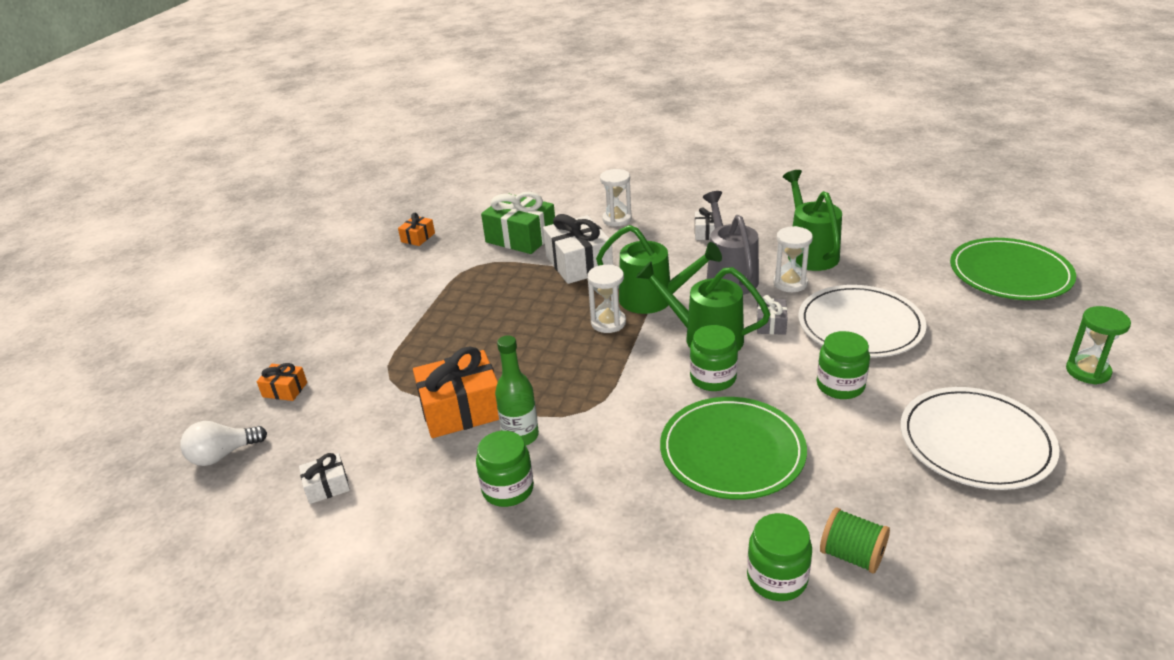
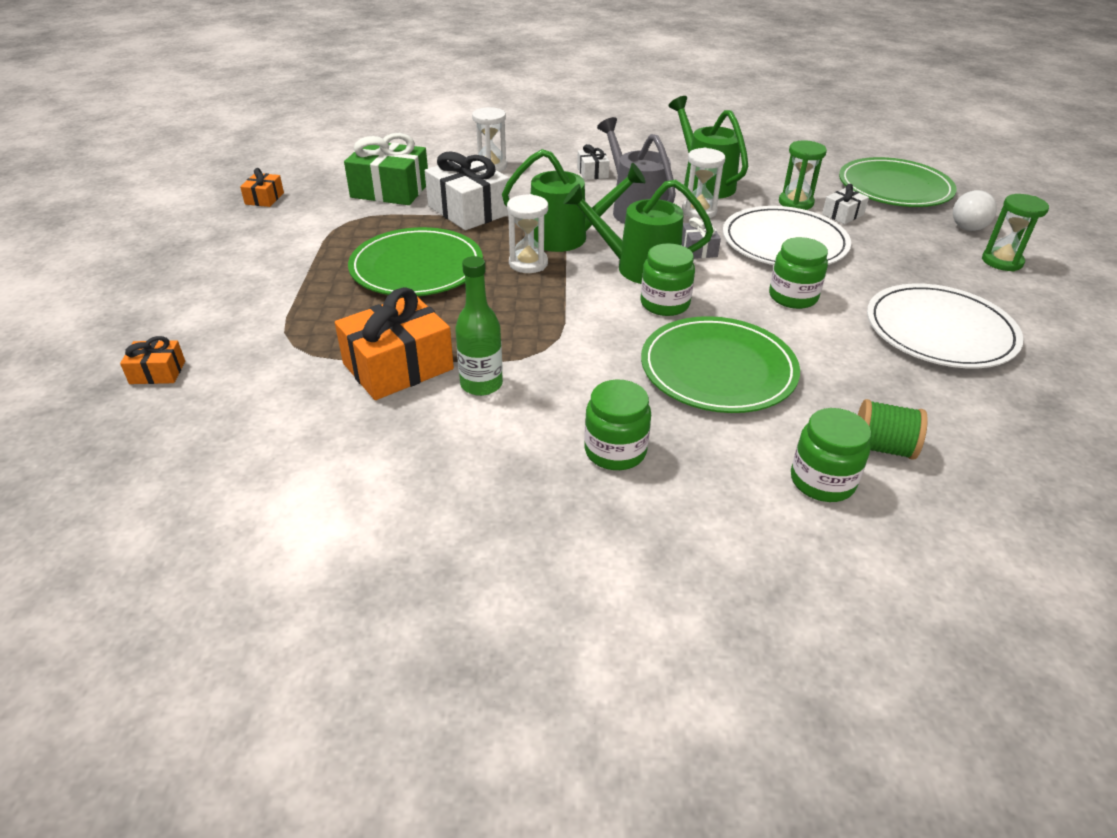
camera: 20 degrees left, 5 degrees up
white light bulb [180,421,267,466] -> white light bulb moved to [953,190,997,231]
white gift [299,453,350,504] -> white gift moved to [822,184,869,224]
green jar [476,431,534,507] -> green jar moved to [584,379,651,470]
none -> green plate [348,227,483,296]
none -> green hourglass [779,140,827,210]

